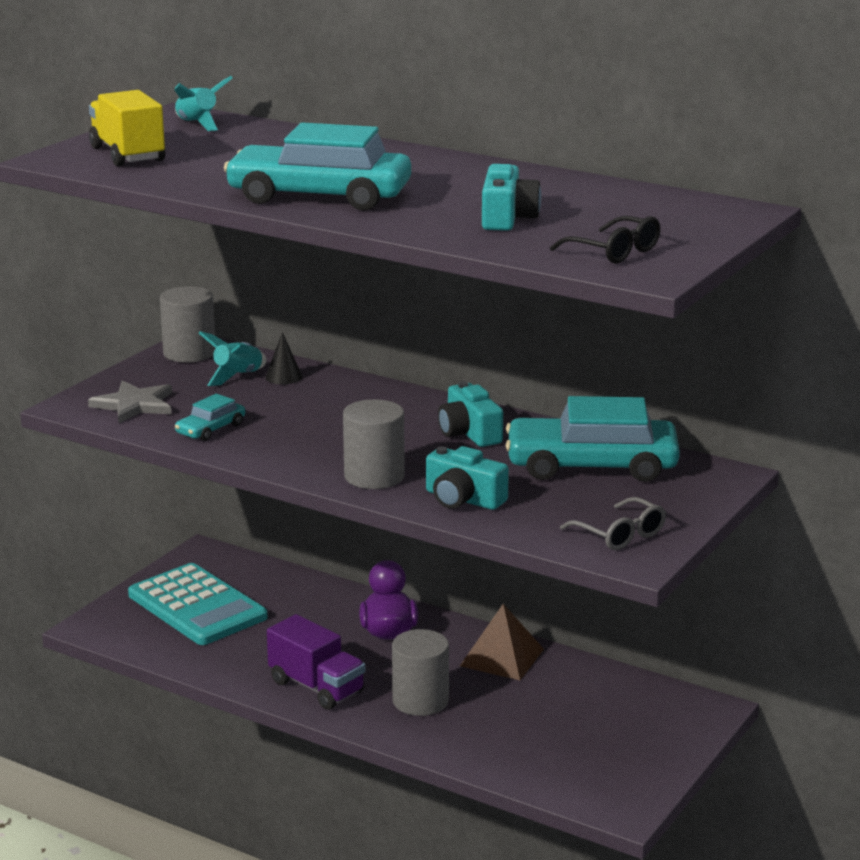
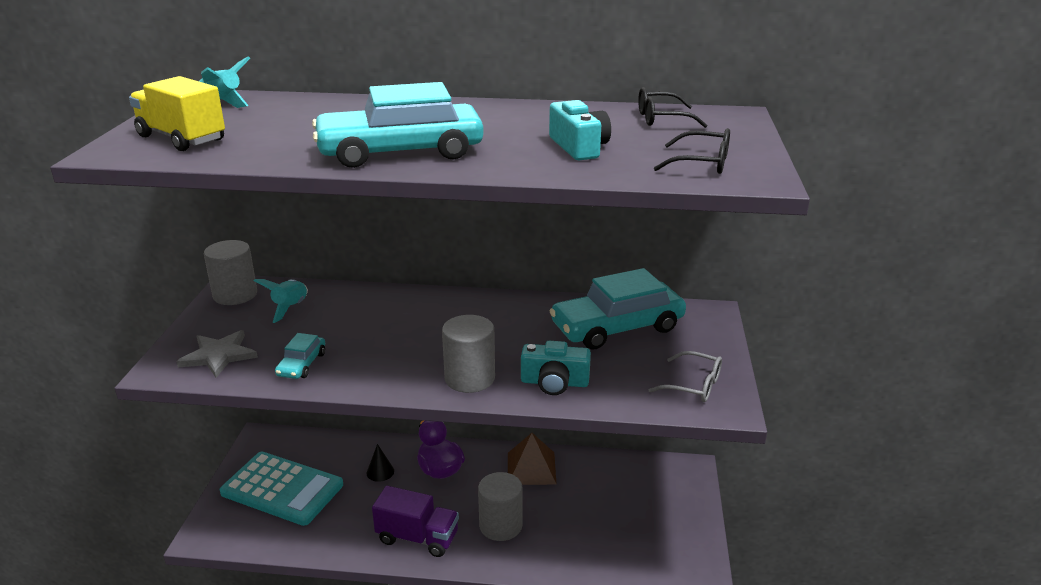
camera: 25 degrees left, 5 degrees up
black cone [265,332,302,384] -> black cone moved to [367,444,394,482]
turquoise camera [438,381,503,447] -> none
none -> black glasses [638,87,708,128]

